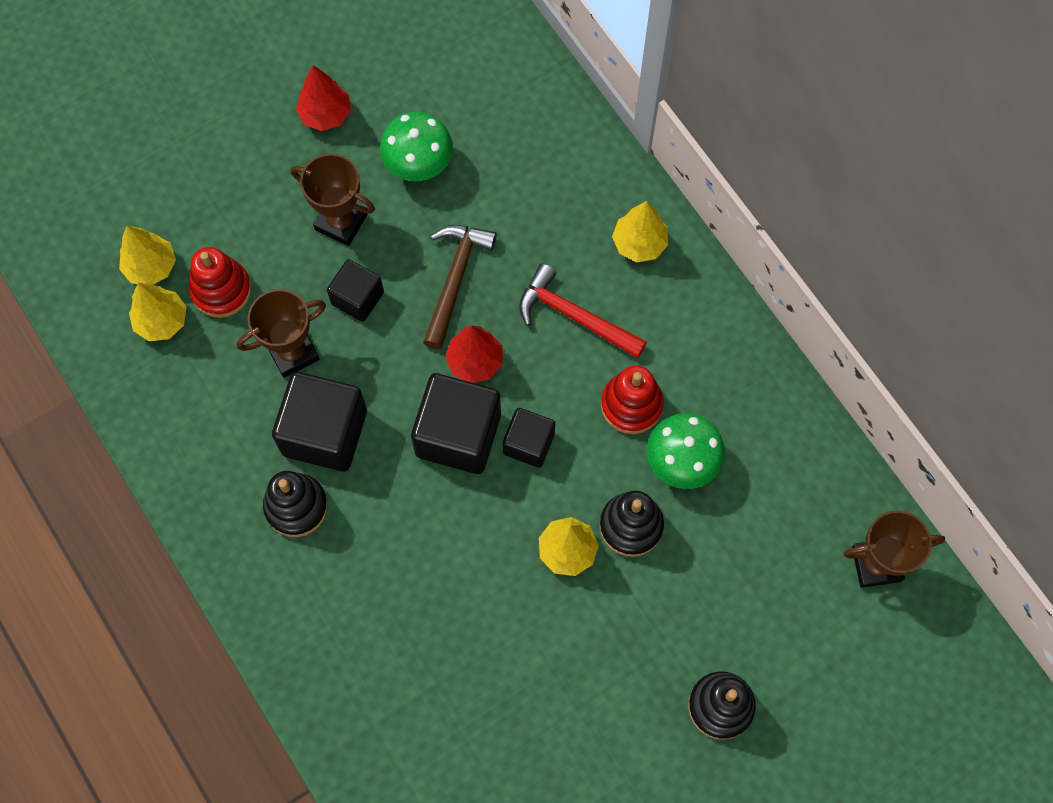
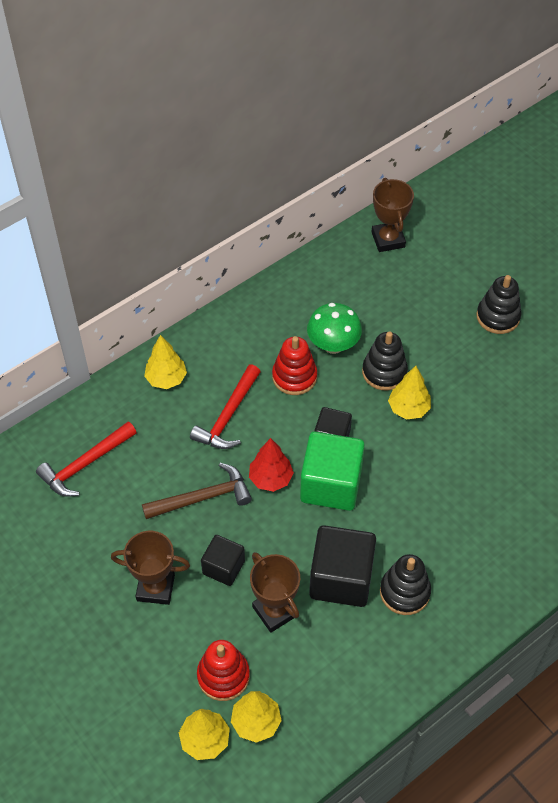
camera: 95 degrees left, 15 degrees down
brown trophy [291,154,375,246] -> brown trophy turned 75 degrees clockwise [111,531,190,605]
red tree [296,65,351,131] -> none
green mushroom [380,112,453,181] -> none
black cube [411,373,501,474] -> green cube [300,432,365,511]
brown hammer [423,225,497,349] -> brown hammer turned 150 degrees clockwise [142,463,252,519]
none -> red hammer [36,422,137,497]

